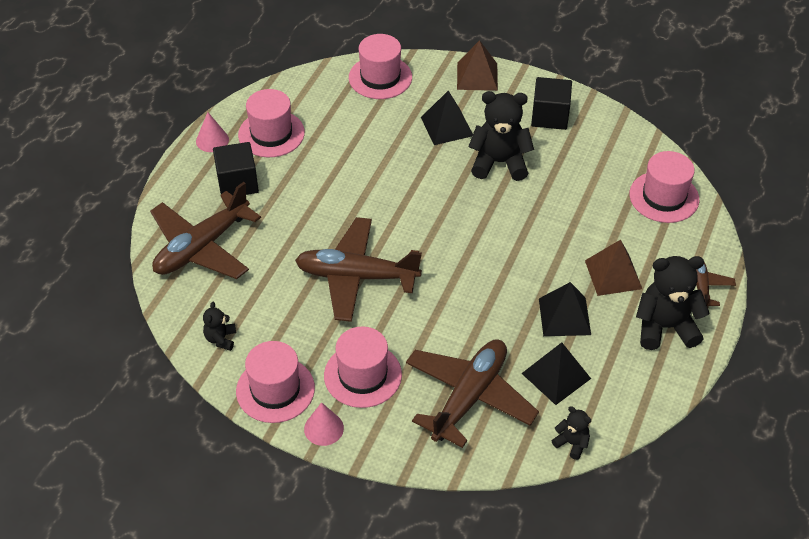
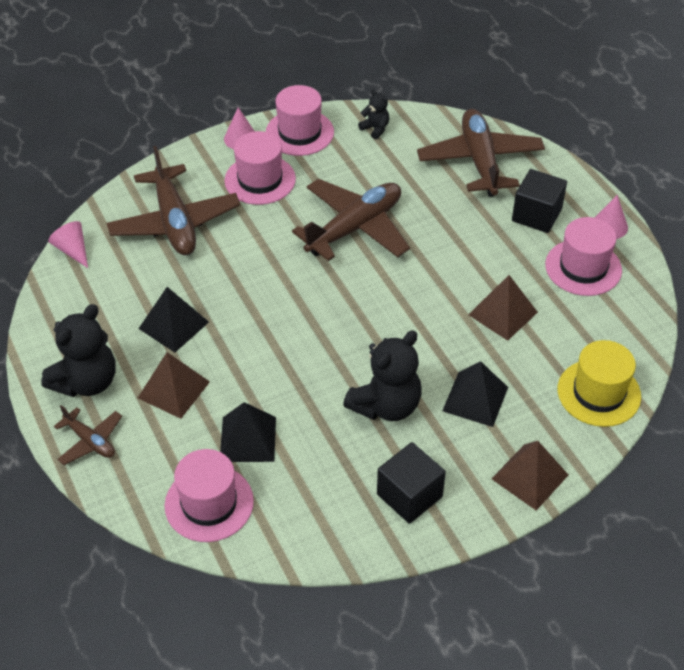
camera: 130 degrees right, 0 degrees up
pink hat [349,34,412,99] -> yellow hat [558,340,641,427]
black pyramid [521,342,591,405] -> black pyramid moved to [220,402,276,462]
black teddy bear [552,406,591,460] -> pink cone [48,221,88,268]
none -> brown pyramid [468,275,538,341]

